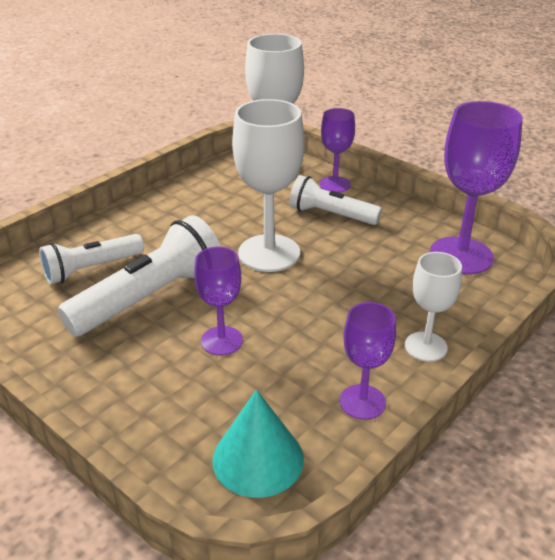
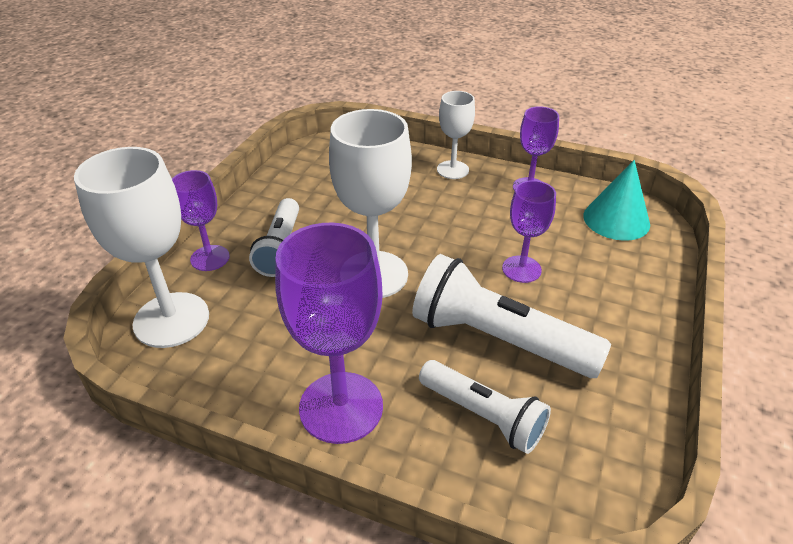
camera: 110 degrees left, 5 degrees up
purple goblet [430,101,523,275] -> purple goblet moved to [275,223,383,444]

